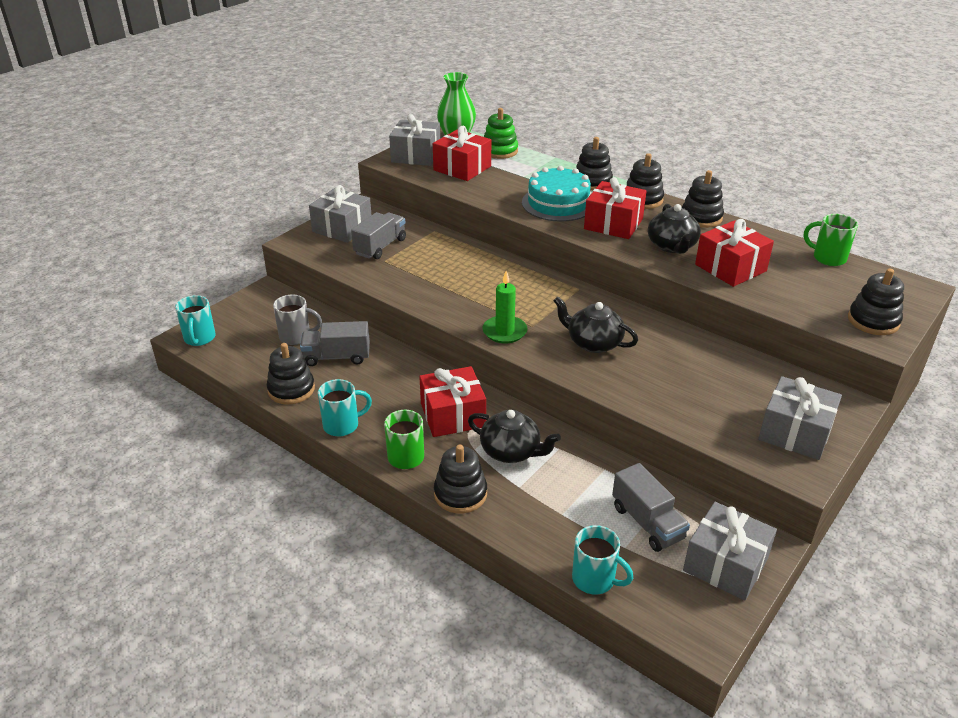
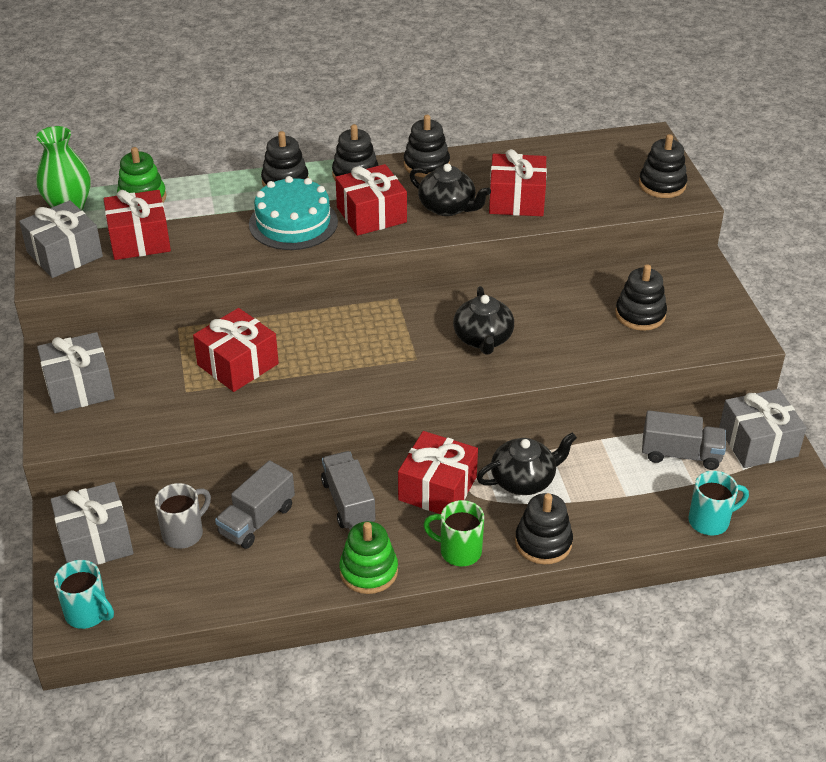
camera: 50 degrees left, 5 degrees up
black stacking toy [266,343,315,405] -> black stacking toy moved to [615,264,667,331]
turquoise mug [318,379,372,436] -> green stacking toy [339,521,398,594]
grey truck [351,212,406,259] -> grey truck moved to [321,451,376,530]
green candle [483,271,527,343] -> none
black teapot [553,296,638,353] -> black teapot turned 75 degrees counterclockwise [453,286,514,355]
grey gift [758,376,842,460] -> grey gift moved to [51,482,134,565]
green mug [804,214,858,266] -> none
none -> red gift [193,308,279,392]

